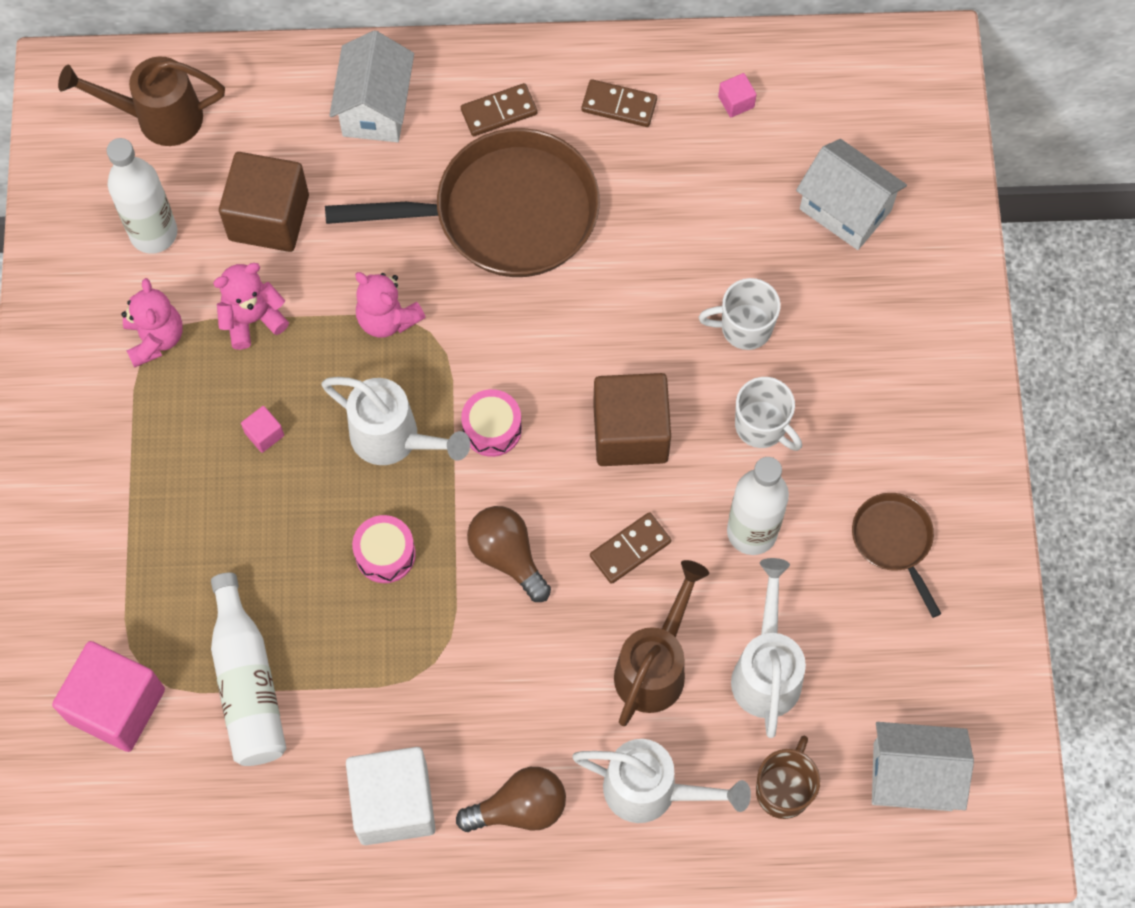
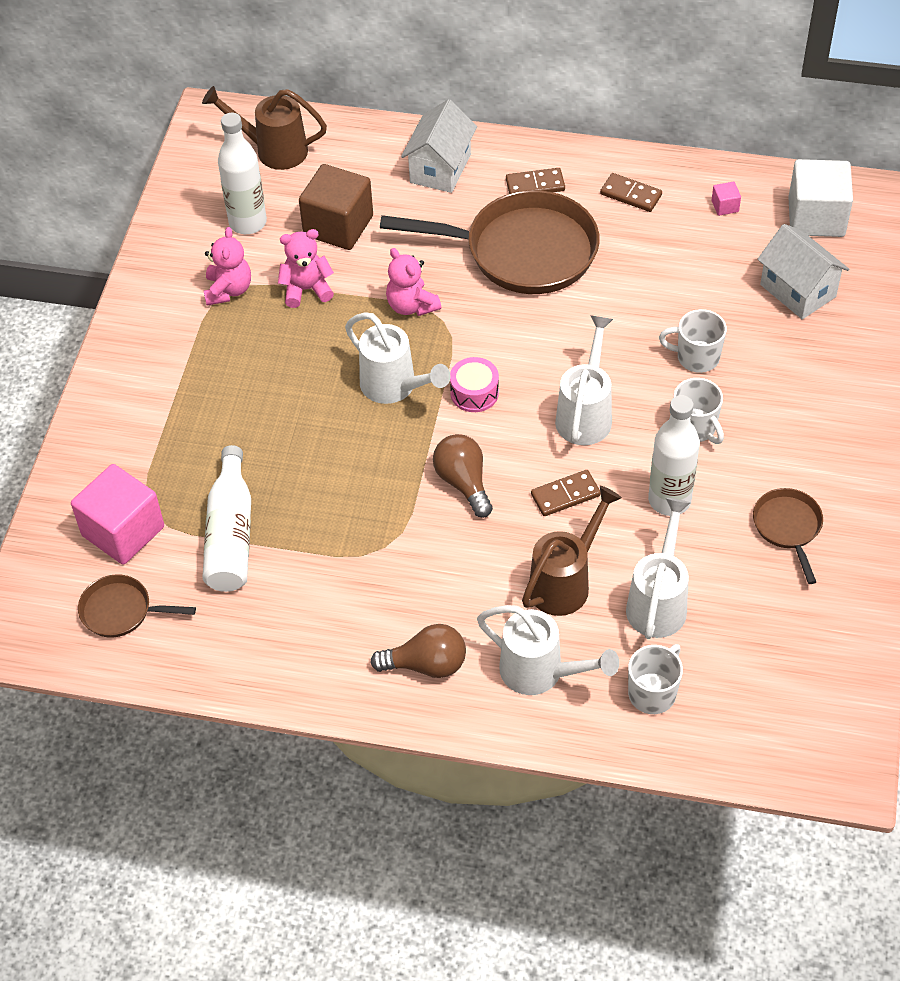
camera: 15 degrees right, 15 degrees down
pink cube [241,406,284,453] -> none
white cube [346,747,436,845] -> white cube moved to [788,159,853,237]
pink drum [352,515,416,583] -> none
brown cube [593,373,671,466] -> white watering can [555,315,613,445]
brown mug [756,736,820,819] -> white mug [628,644,683,714]
white house [872,722,974,811] -> none
none -> brown pan [78,574,196,638]

